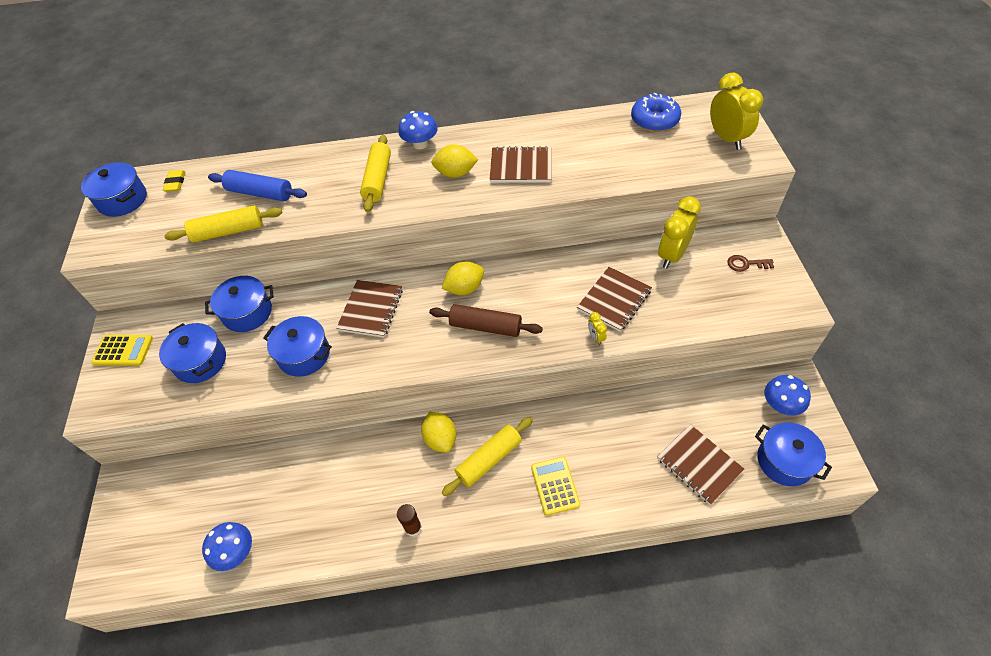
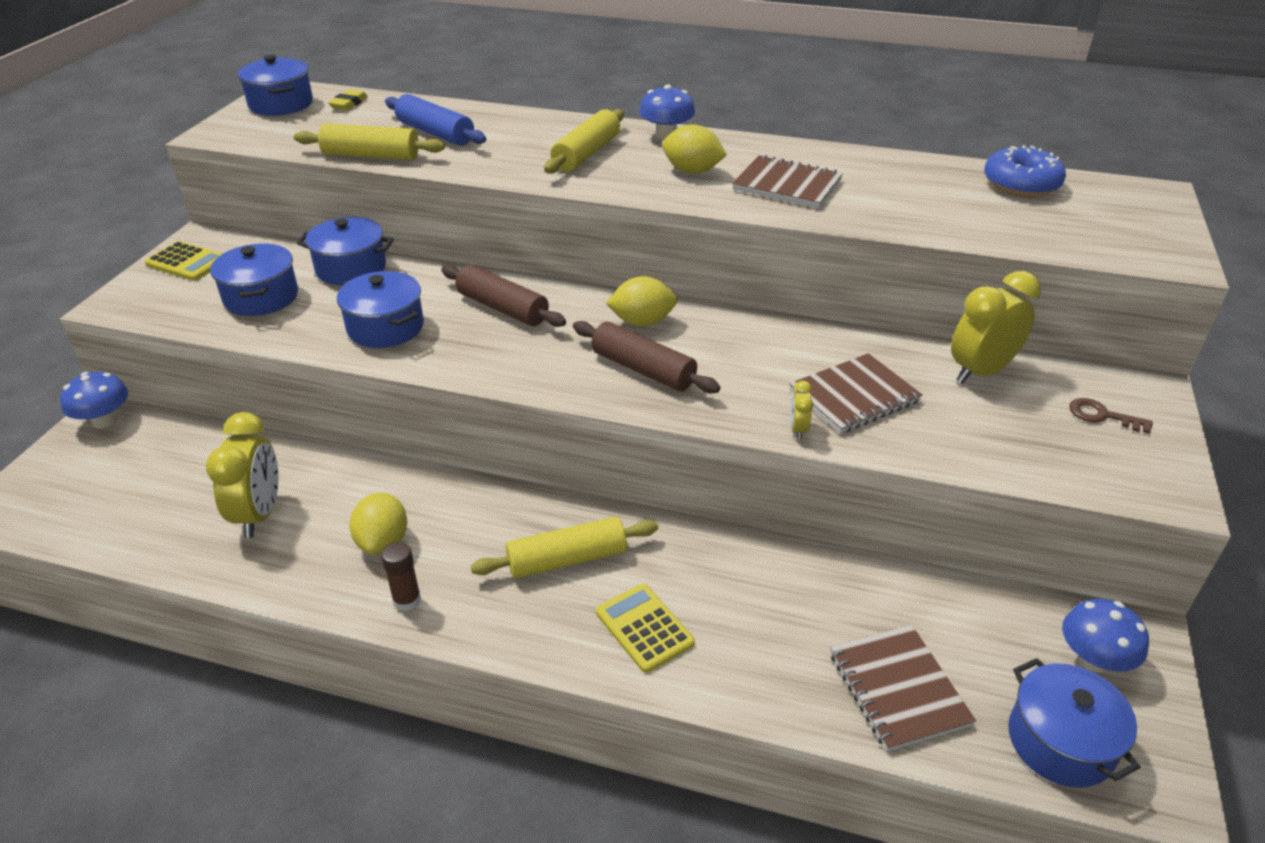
camera: 20 degrees right, 15 degrees down
blue mushroom [202,522,252,571] -> blue mushroom moved to [60,372,128,428]
brown notebook [336,280,403,338] -> brown rolling pin [441,265,566,327]
yellow lemon [421,412,456,453] -> yellow lemon moved to [349,493,407,555]
yellow calculator [531,457,580,516] -> yellow calculator turned 45 degrees counterclockwise [596,583,695,673]
yellow clock [710,73,763,150] -> yellow clock moved to [206,412,279,538]

